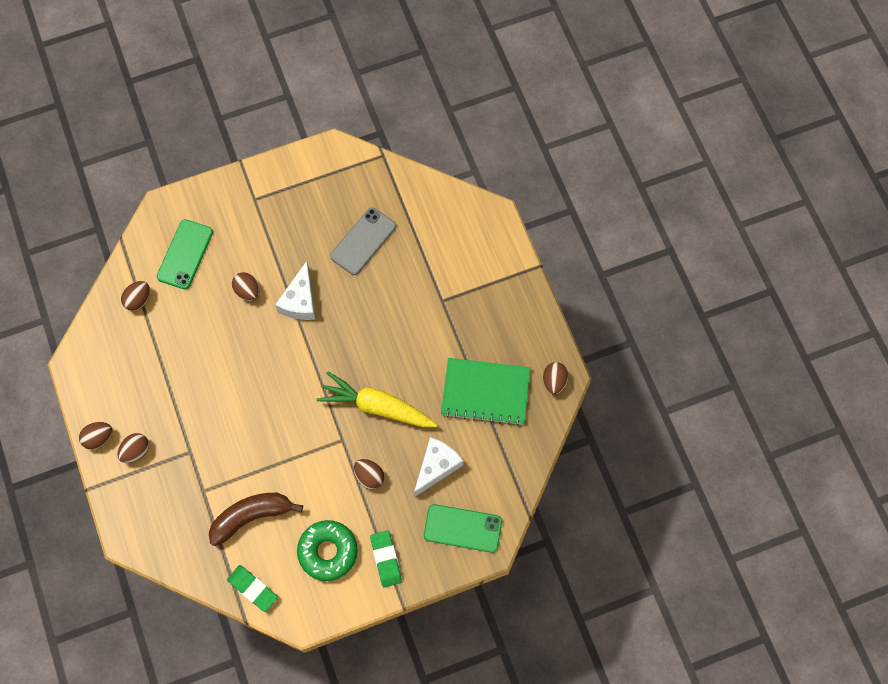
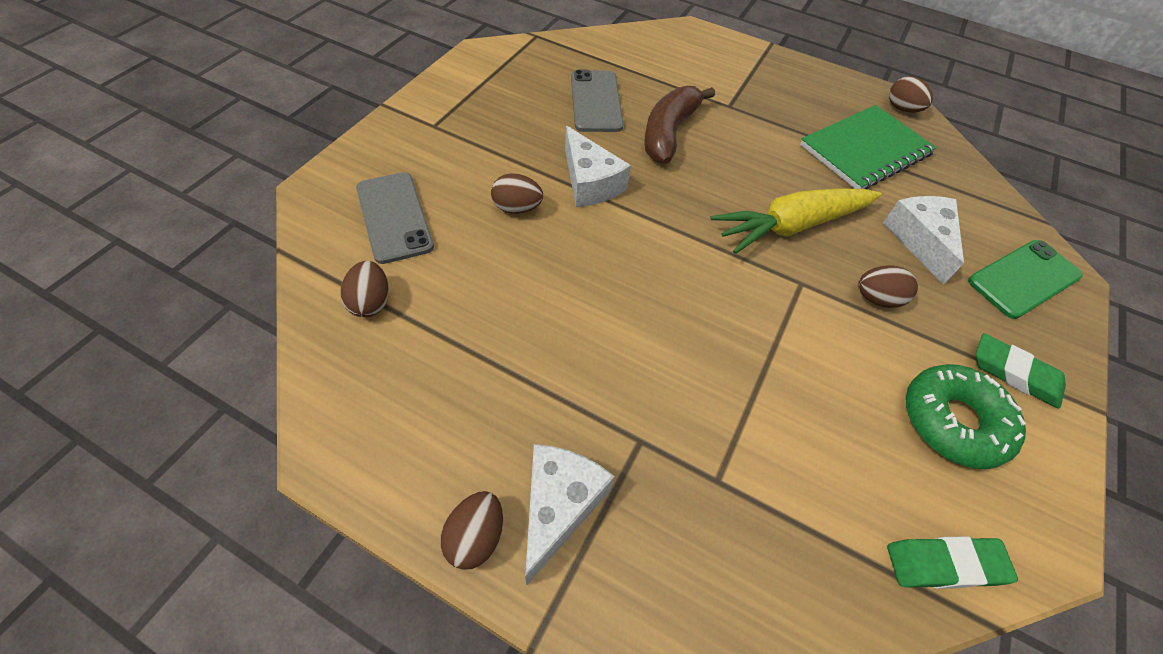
camera: 45 degrees left, 15 degrees down
brown egg [117,433,149,463] -> white cheese [525,444,615,586]
green phone [157,219,213,289] -> grey phone [356,172,434,264]
brown banana [209,493,303,546] -> brown banana moved to [644,86,715,164]

